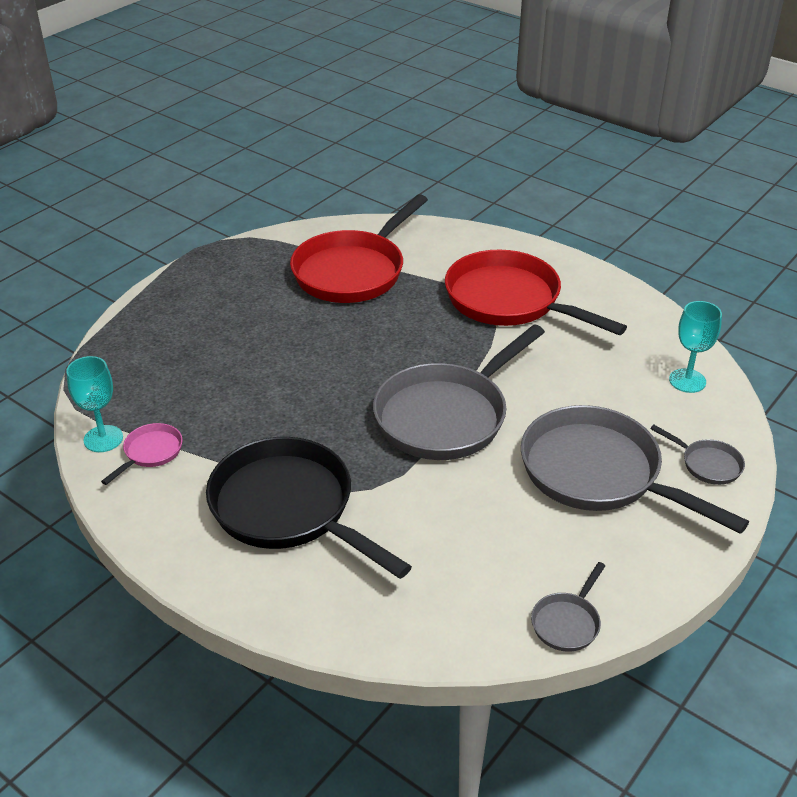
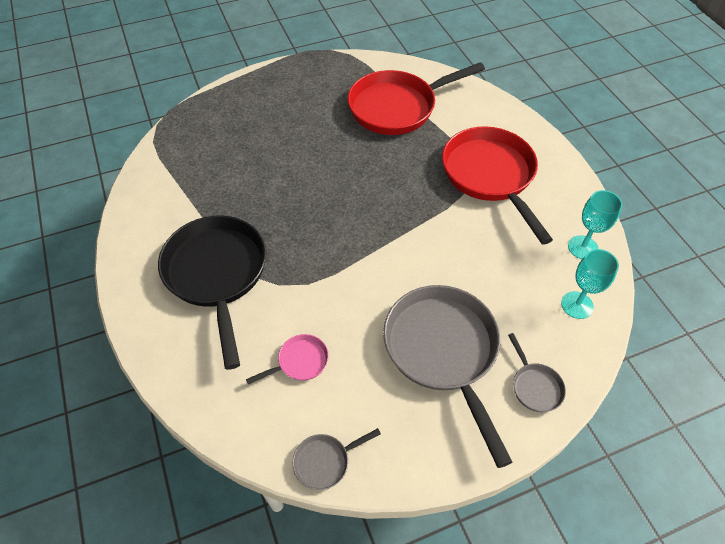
camera: 30 degrees right, 15 degrees up
turquoise goblet [66,356,123,452] -> turquoise goblet moved to [568,190,622,259]
pink pan [101,423,183,485] -> pink pan moved to [246,334,329,385]
grey pan [373,324,545,460] -> none

